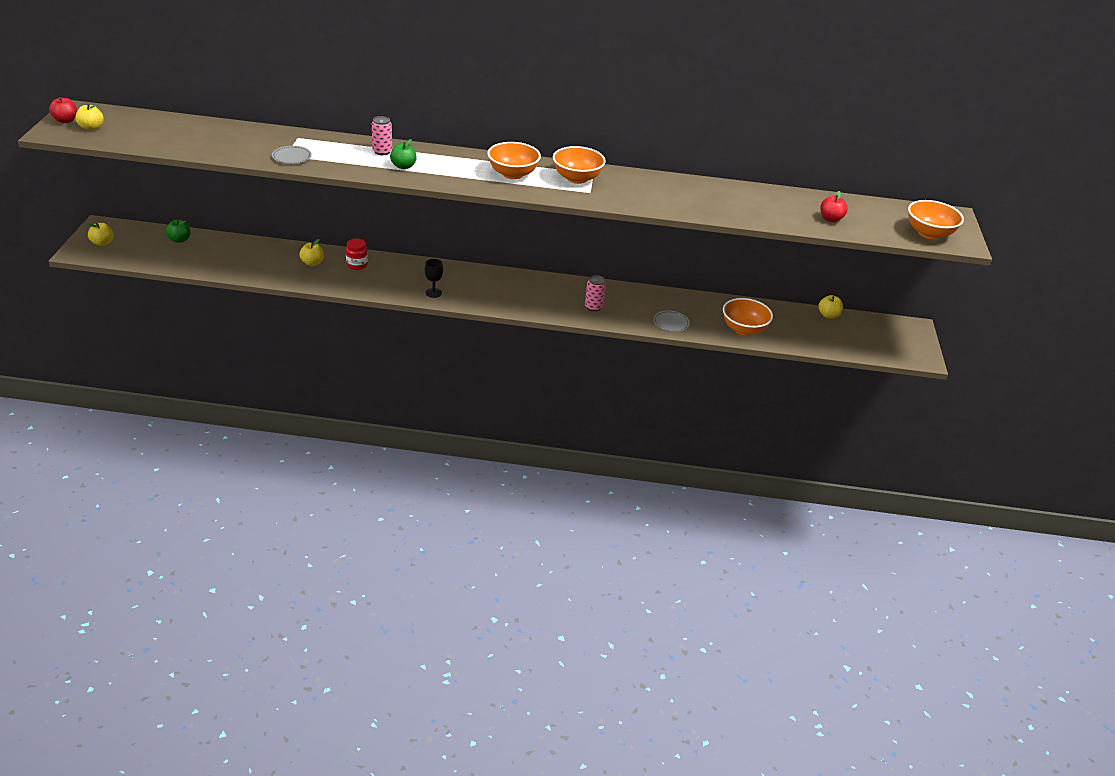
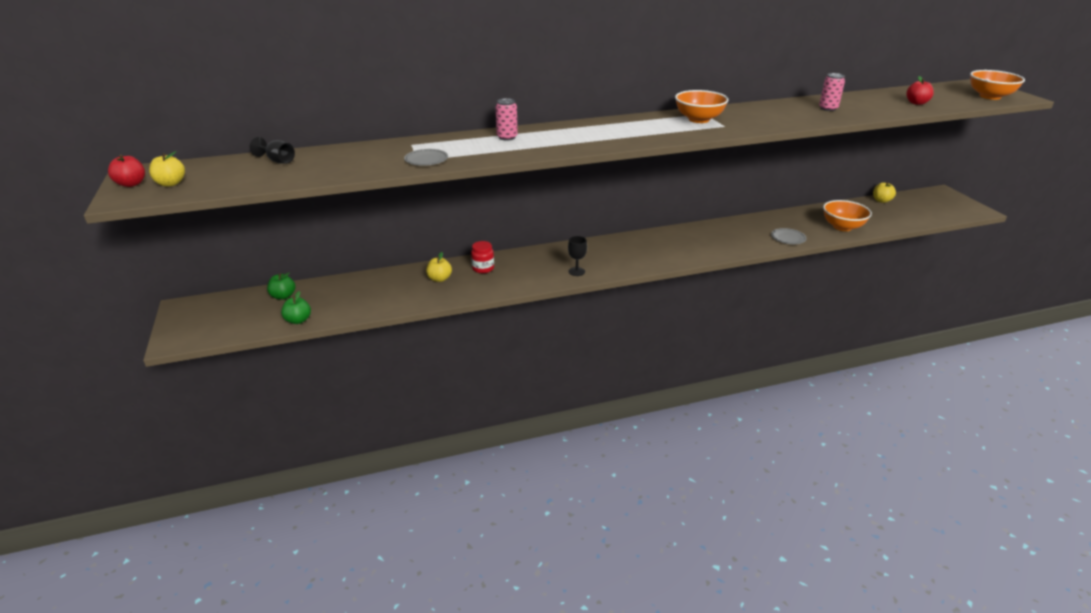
camera: 20 degrees left, 5 degrees down
yellow apple [87,223,114,246] -> none
green apple [390,139,417,169] -> green apple moved to [281,291,311,324]
orange bowl [487,142,541,179] -> none
pink can [585,275,606,311] -> pink can moved to [819,73,845,111]
none -> black goblet [250,137,295,164]

